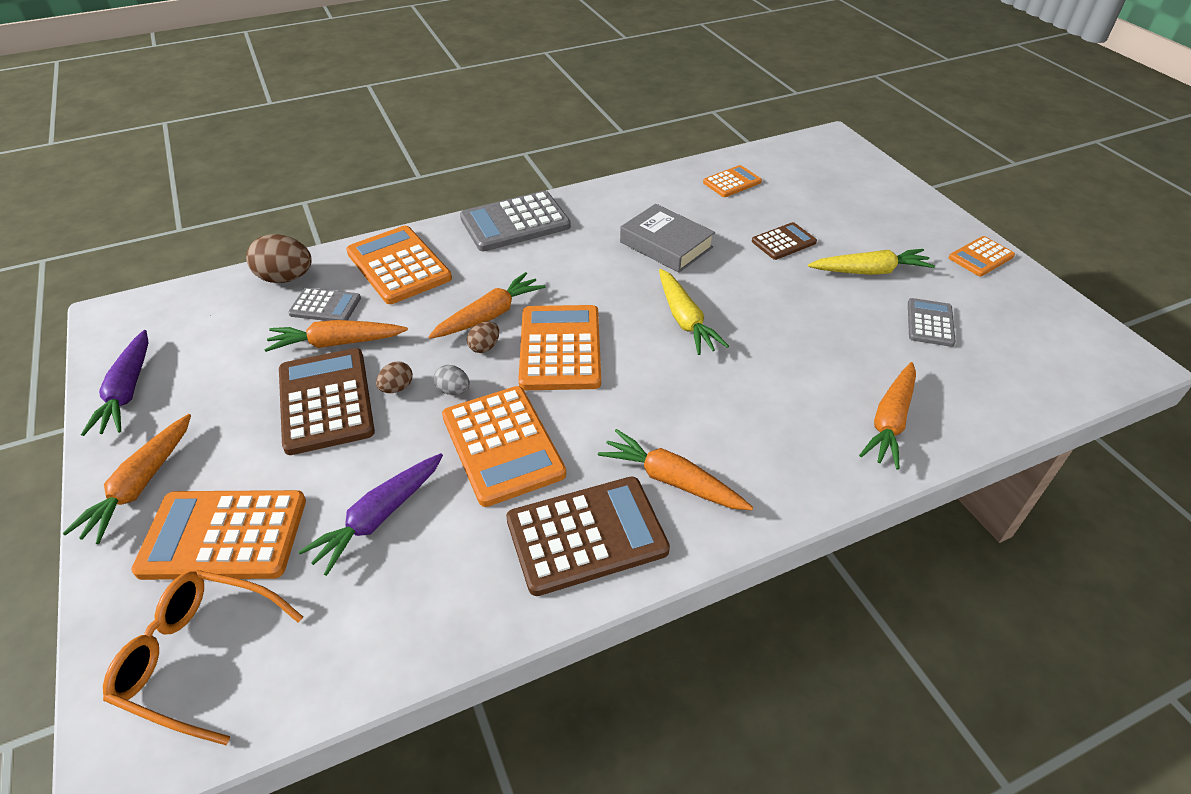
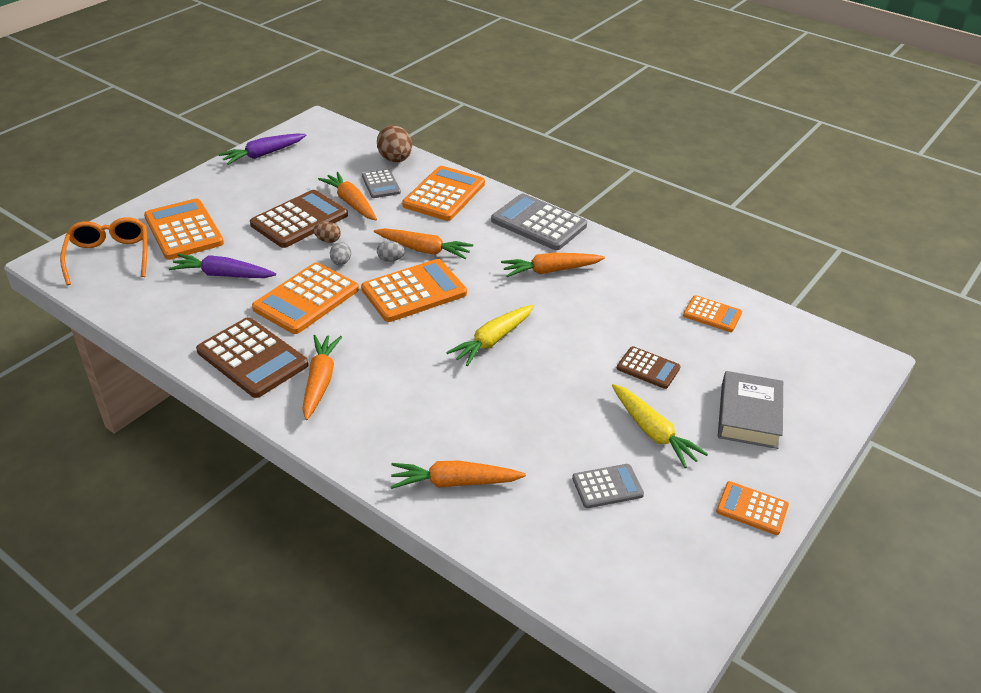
camera: 60 degrees right, 5 degrees down
orange carrot [63,414,191,544] -> orange carrot moved to [501,253,605,277]
brown egg [467,321,499,353] -> grey egg [377,241,405,262]
grey book [620,204,715,273] -> grey book moved to [718,371,783,449]

